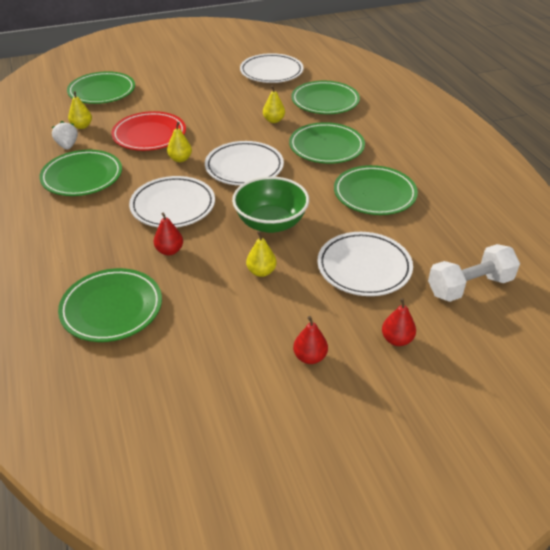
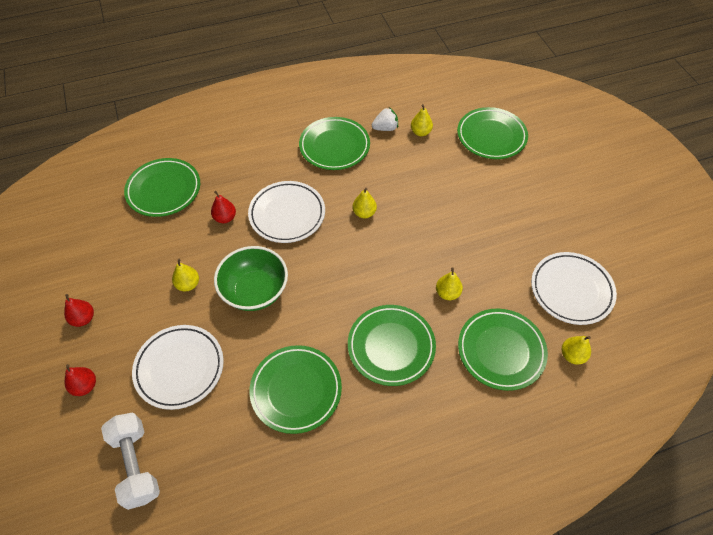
camera: 90 degrees right, 15 degrees up
red plate [111,111,186,151] -> none
white plate [205,141,284,186] -> none
none -> yellow pear [562,336,591,365]

